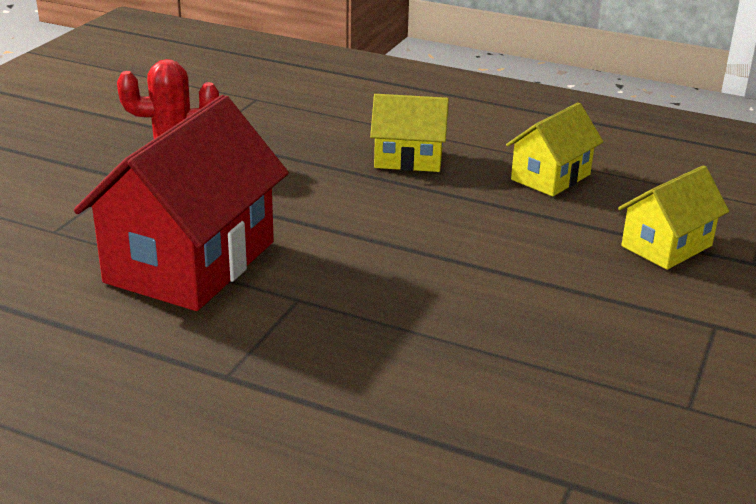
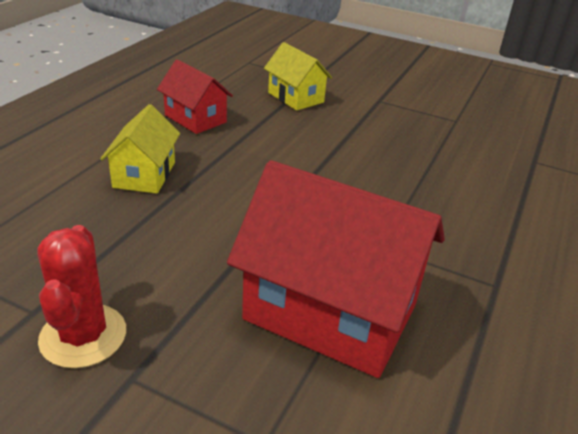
camera: 90 degrees left, 5 degrees up
yellow house [506,102,603,197] -> red house [157,60,233,134]

